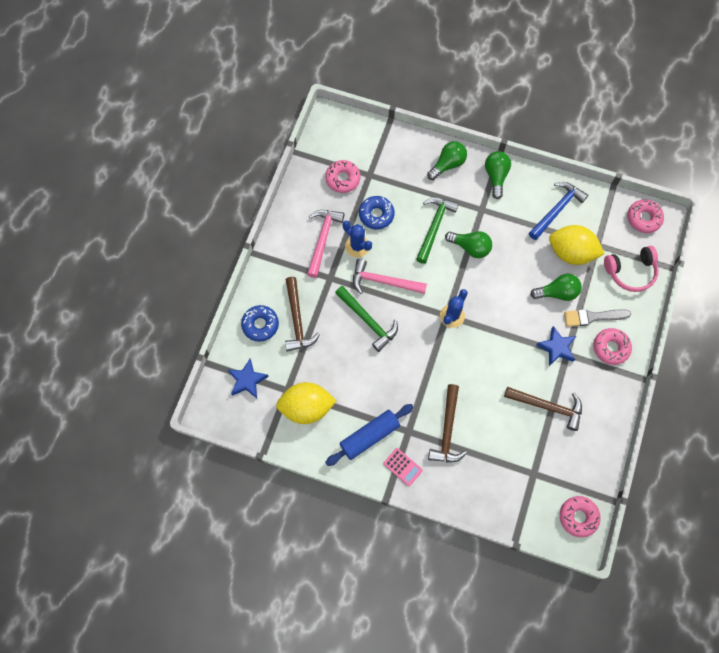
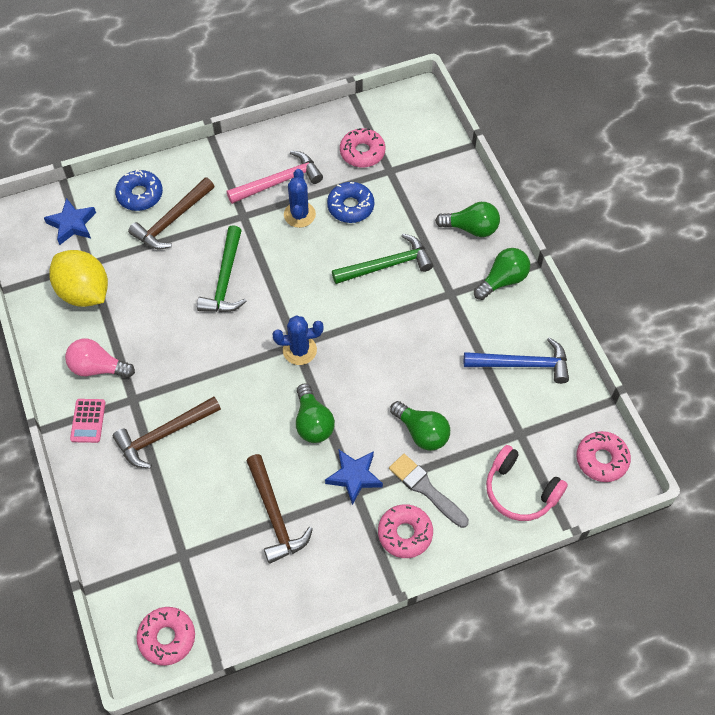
camera: 50 degrees right, 10 degrees down
blue rolling pin [325,404,414,466] -> pink light bulb [65,339,135,378]
pink hammer [353,259,427,294] -> none
green light bulb [445,231,492,258] -> green light bulb moved to [296,383,335,443]
yellow lemon [549,225,605,265] -> none

